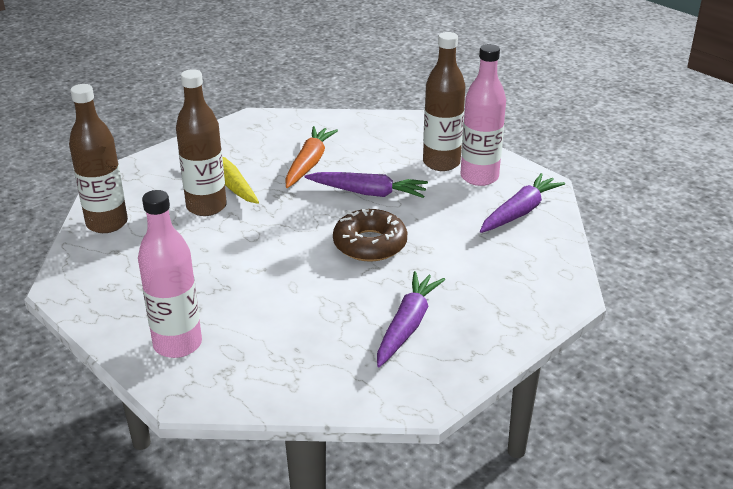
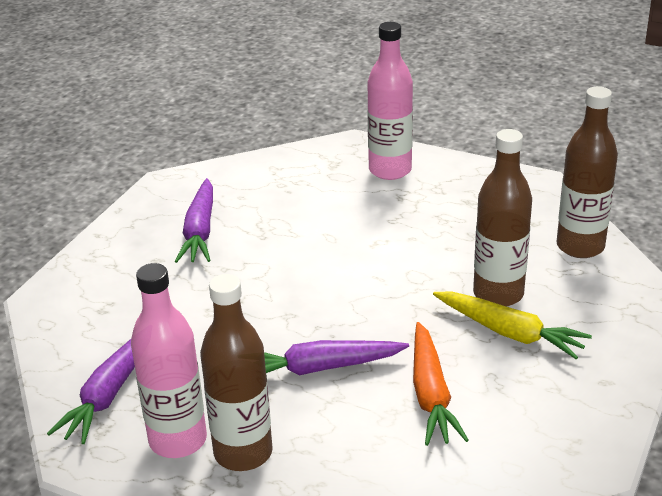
camera: 160 degrees right, 0 degrees up
brown donut [333,209,407,262] -> none

